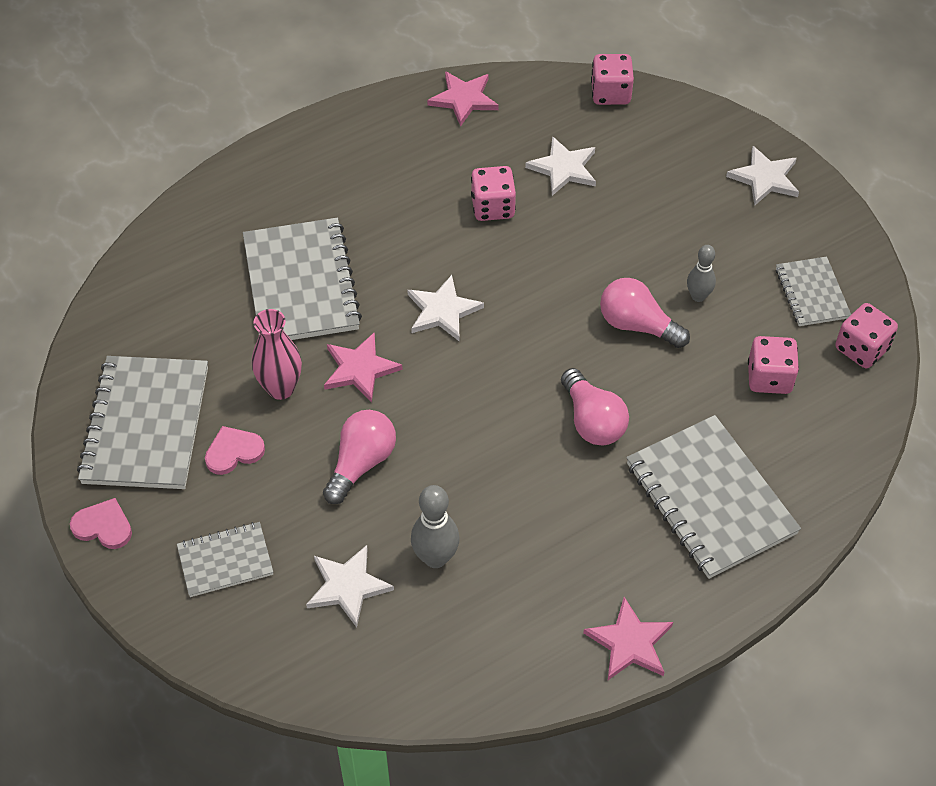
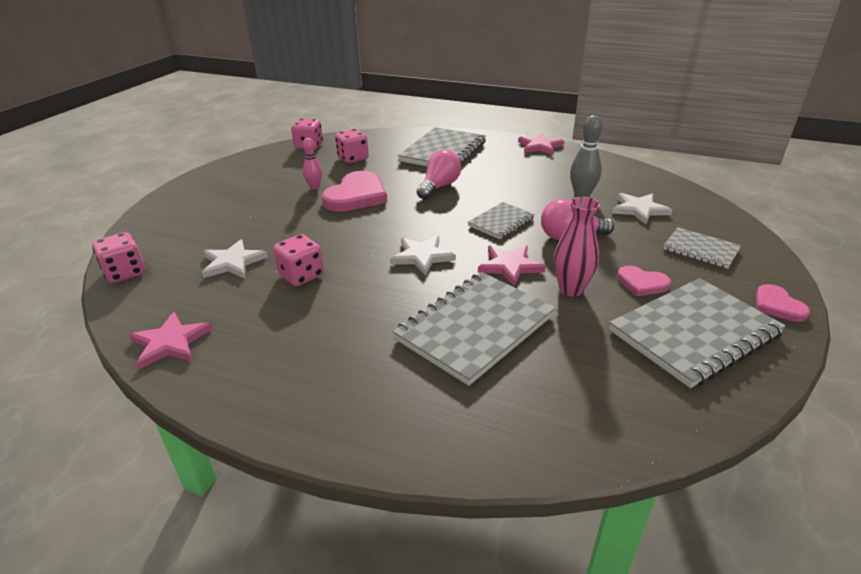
camera: 125 degrees left, 20 degrees down
pink light bulb [600,278,690,348] -> pink heart [322,171,388,212]
grey bowling pin [687,245,716,302] -> pink bowling pin [303,138,322,190]
white star [726,146,799,206] -> none
grey notebook [776,256,851,326] -> grey notebook moved to [468,202,535,239]

